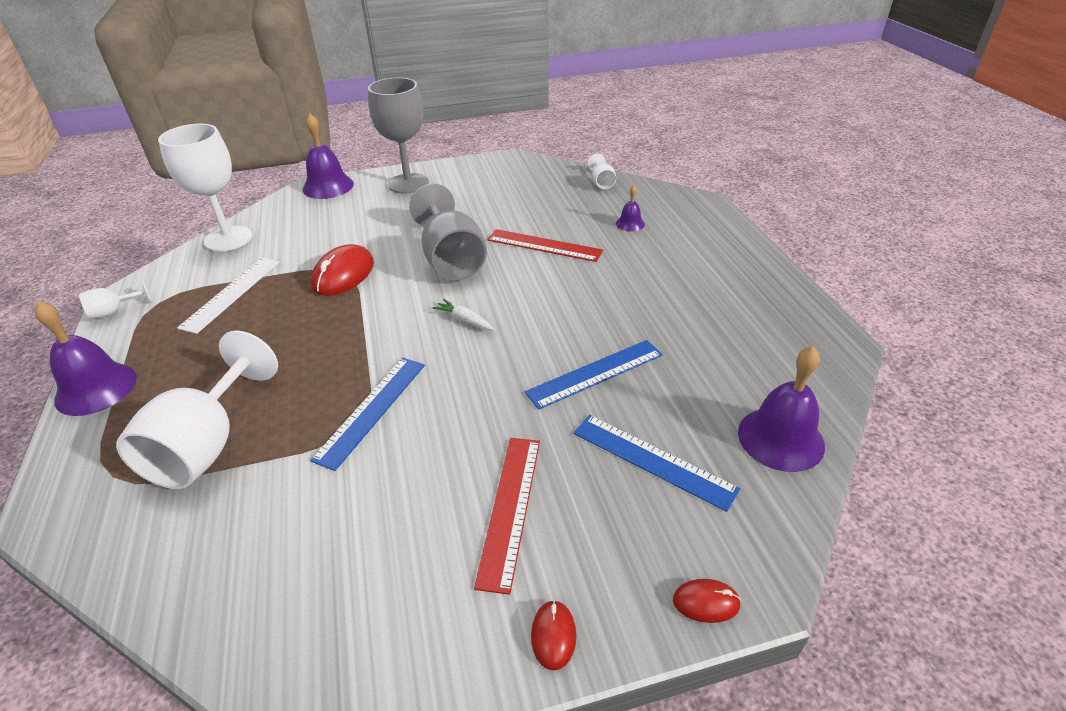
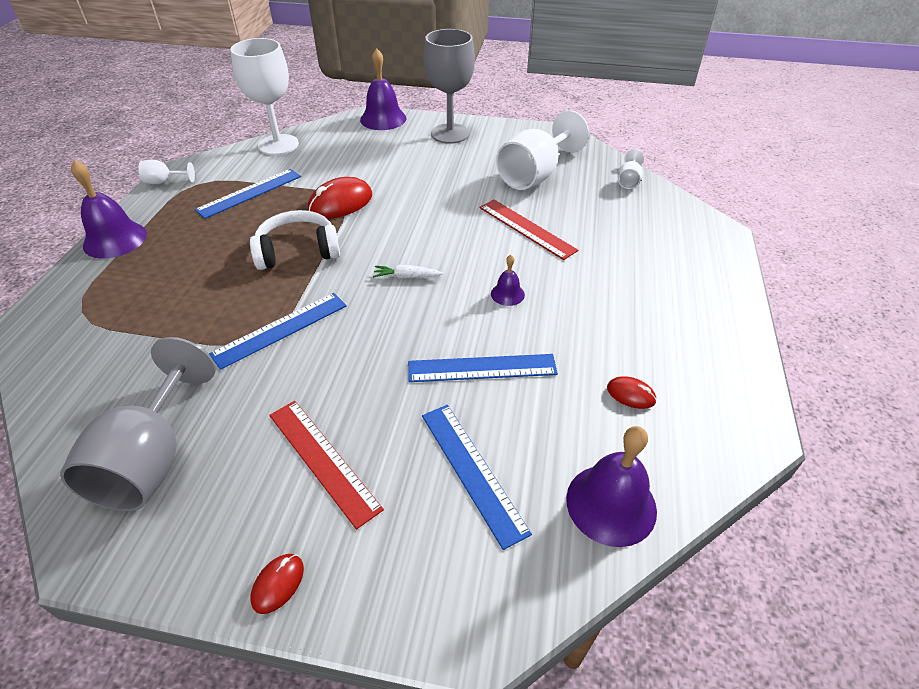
camera: 25 degrees right, 5 degrees up
white goblet [116,331,278,489] -> white goblet moved to [496,110,589,190]
white ruler [177,258,280,334] -> blue ruler [195,169,301,219]
grey goblet [409,184,487,280] -> grey goblet moved to [60,337,216,511]
white carrot [432,299,494,330] -> white carrot turned 60 degrees counterclockwise [373,265,443,278]
red ruler [474,438,540,595] -> red ruler turned 75 degrees counterclockwise [269,401,384,530]
purple bell [616,185,645,232] -> purple bell moved to [491,255,525,306]
red mouse [673,579,741,623] -> red mouse moved to [607,376,657,409]
none -> white headphones [250,210,340,270]

